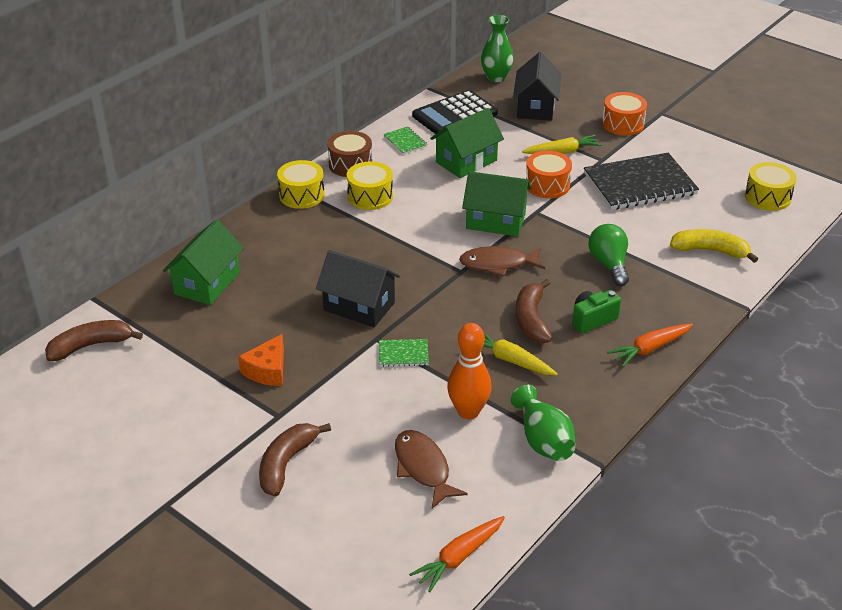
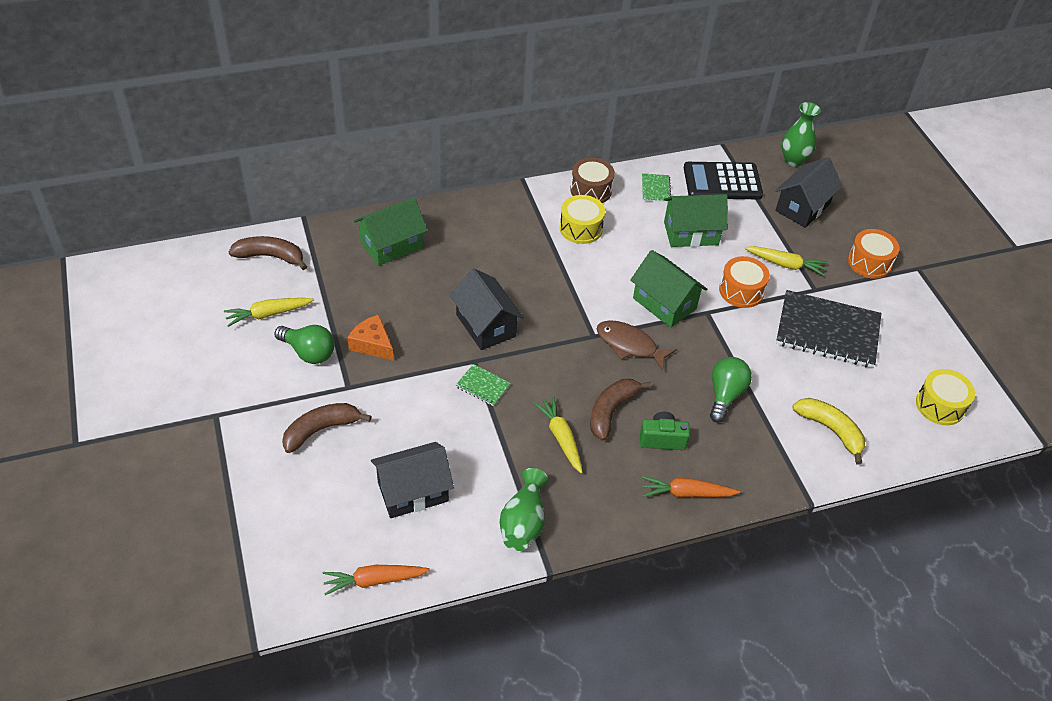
camera: 30 degrees right, 10 degrees up
orange cheese [238,334,284,386] -> orange cheese turned 75 degrees clockwise [347,315,394,361]
yellow drum [277,160,325,209] -> none
brown fish [395,430,468,509] -> black house [371,442,454,518]
orange bowling pin [447,323,492,419] -> none
none -> yellow carrot [224,298,314,327]
none -> green light bulb [274,325,335,364]

